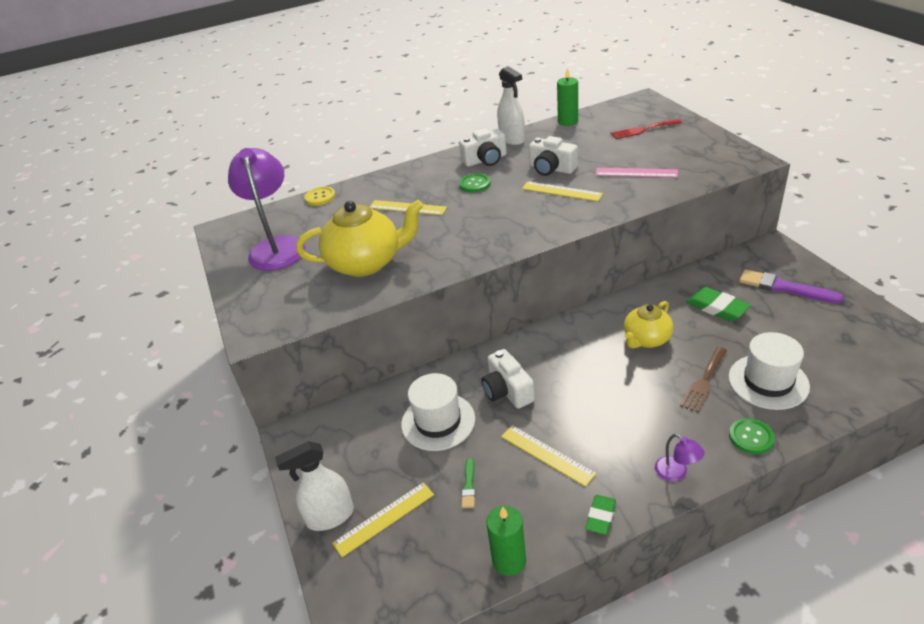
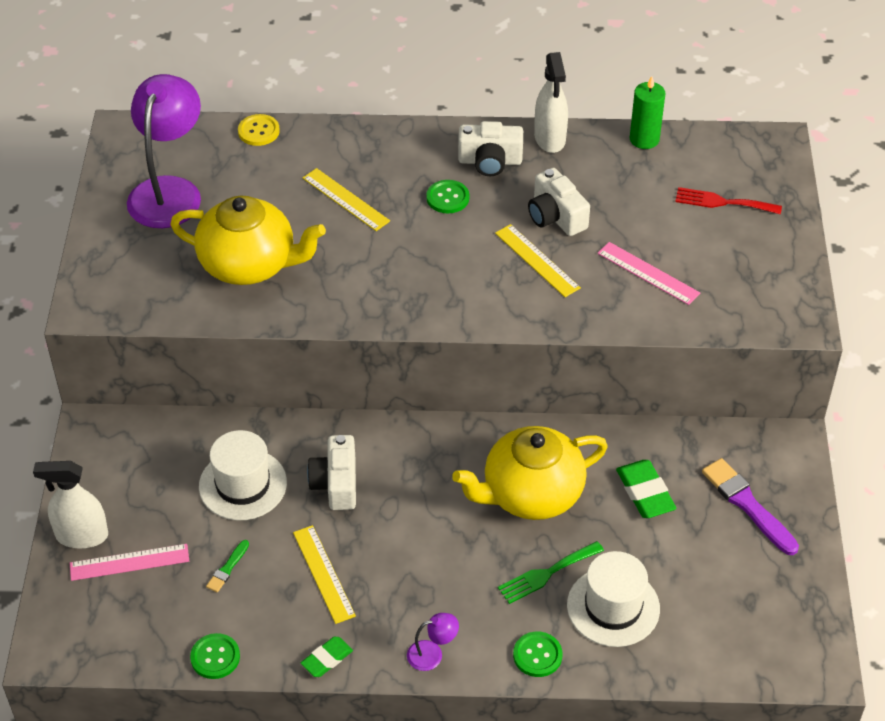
camera: 20 degrees right, 10 degrees up
yellow ruler [332,482,434,557] -> pink ruler [70,544,189,581]
green candle [486,506,526,576] -> green button [190,633,240,679]
yellow teapot [624,301,673,349] -> yellow teapot [452,426,608,520], size x1.65
purple lamp [655,434,705,481] -> purple lamp turned 90 degrees counterclockwise [407,613,459,671]
brown fork [680,347,727,412] -> green fork [498,541,604,604]

